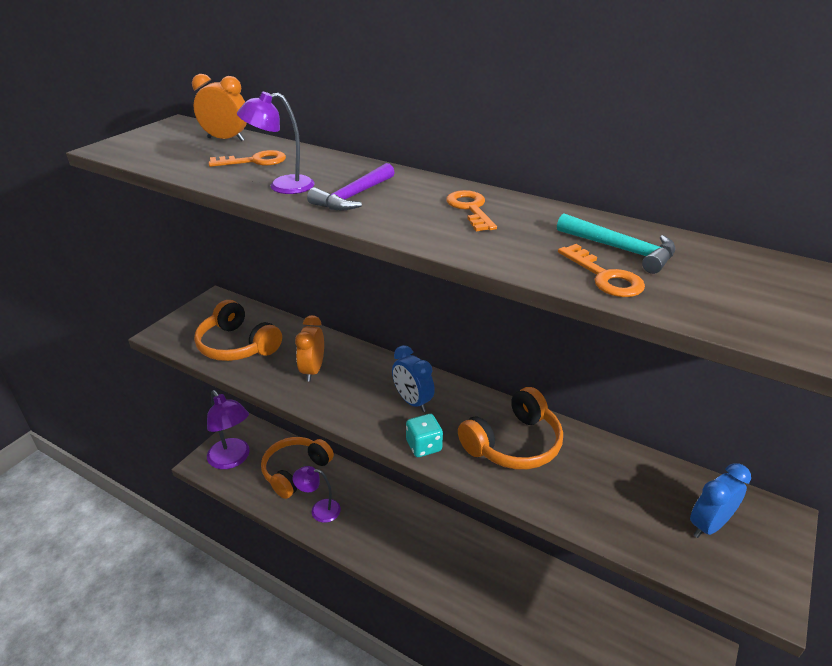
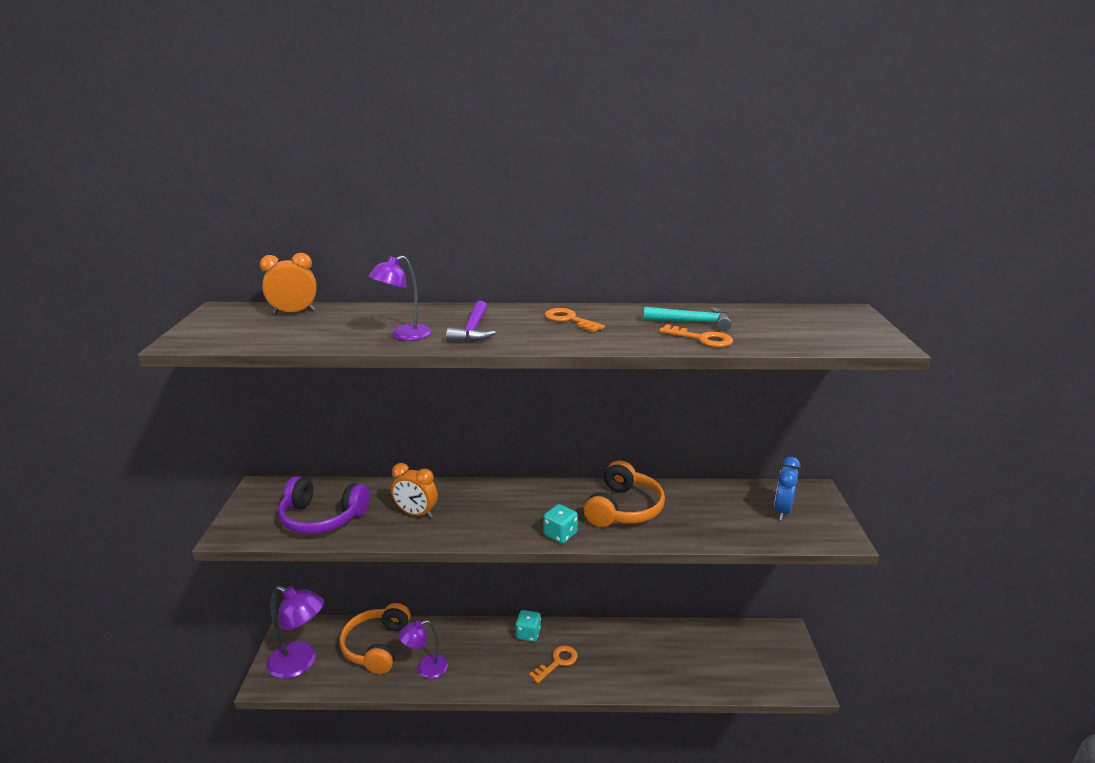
camera: 30 degrees left, 10 degrees down
orange headphones [194,300,282,361] -> purple headphones [278,476,370,534]
orange key [209,150,286,167] -> orange key moved to [529,645,577,683]
orange clock [295,315,324,382] -> orange clock turned 45 degrees counterclockwise [391,463,438,518]
blue clock [392,345,435,412] -> none
none -> turquoise dice [516,610,541,642]

